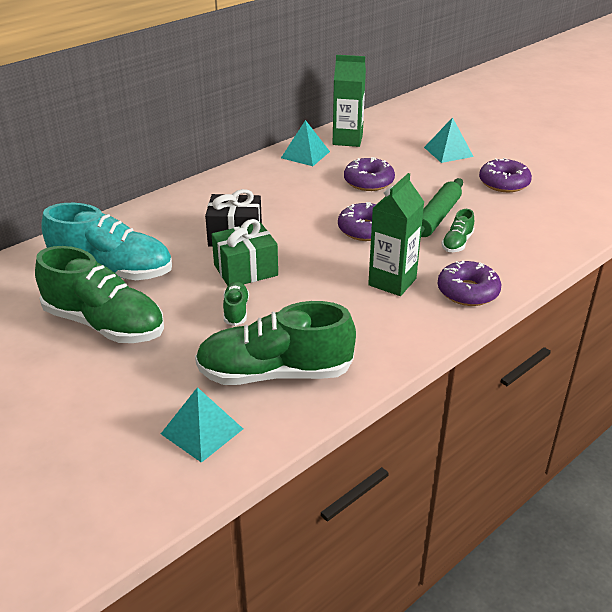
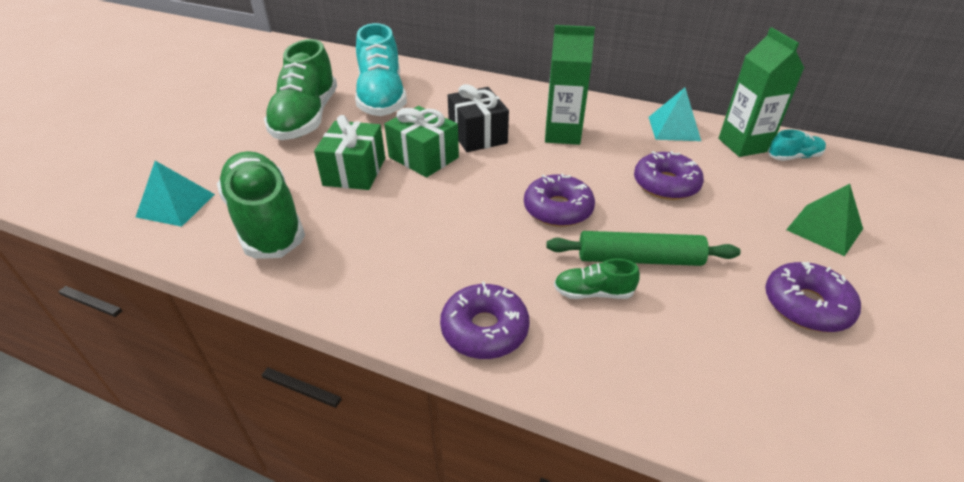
camera: 65 degrees right, 5 degrees up
green shoe [223,282,249,326] -> green gift [314,115,385,190]
green carton [368,173,424,296] -> green carton moved to [545,25,595,145]
turquoise pyramid [424,117,474,163] -> green pyramid [786,184,863,256]
none -> turquoise shoe [768,130,826,161]

